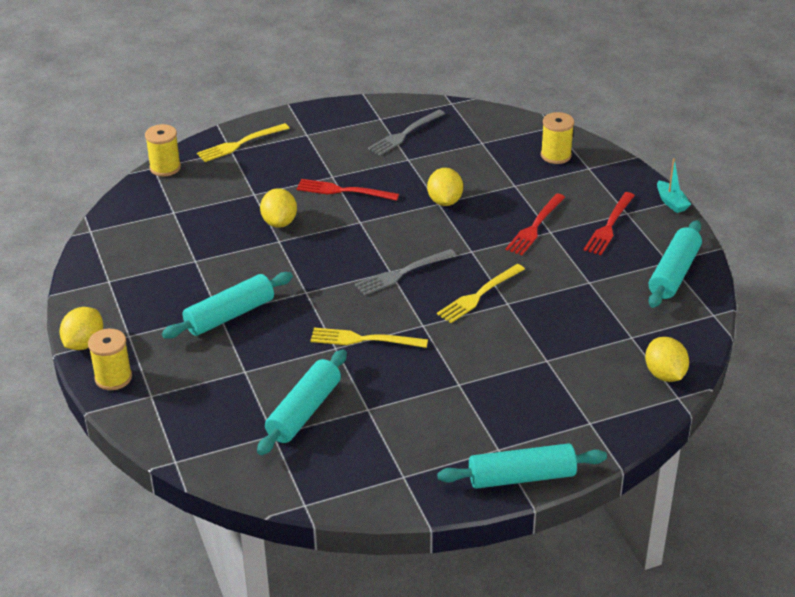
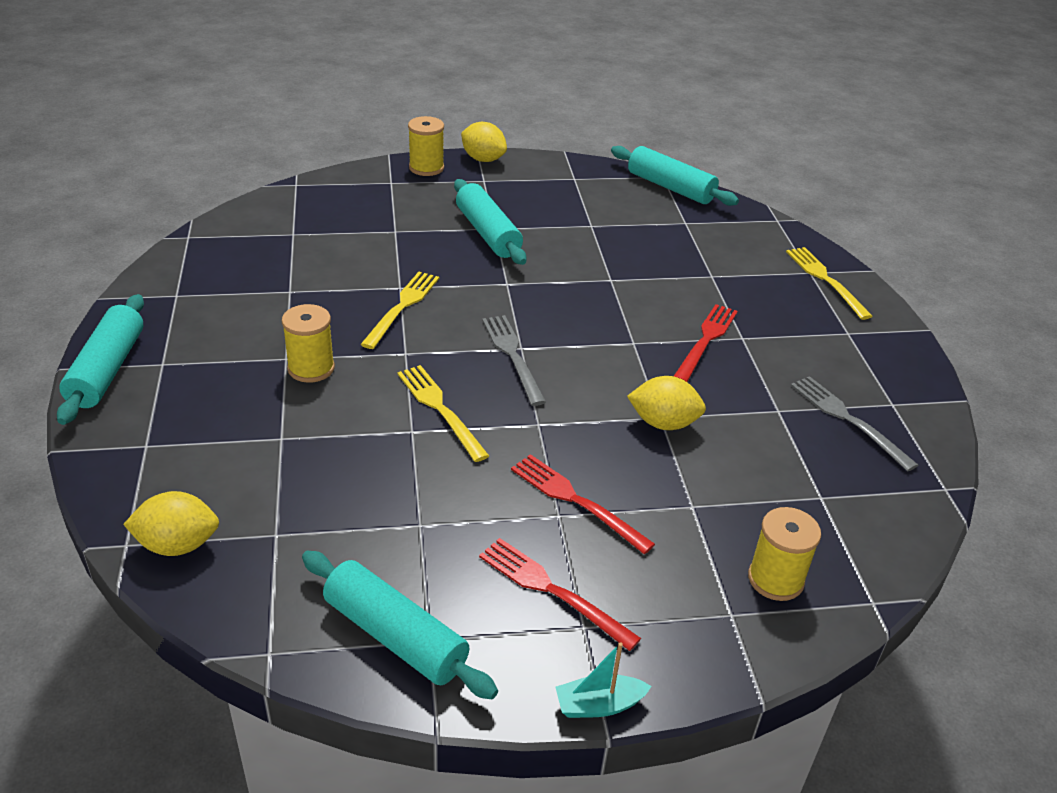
camera: 100 degrees right, 0 degrees up
yellow spool [145,124,181,176] -> yellow spool moved to [282,304,335,383]
turquoise rolling pin [257,349,347,455] -> turquoise rolling pin moved to [611,146,739,206]
yellow lemon [260,188,297,228] -> none

